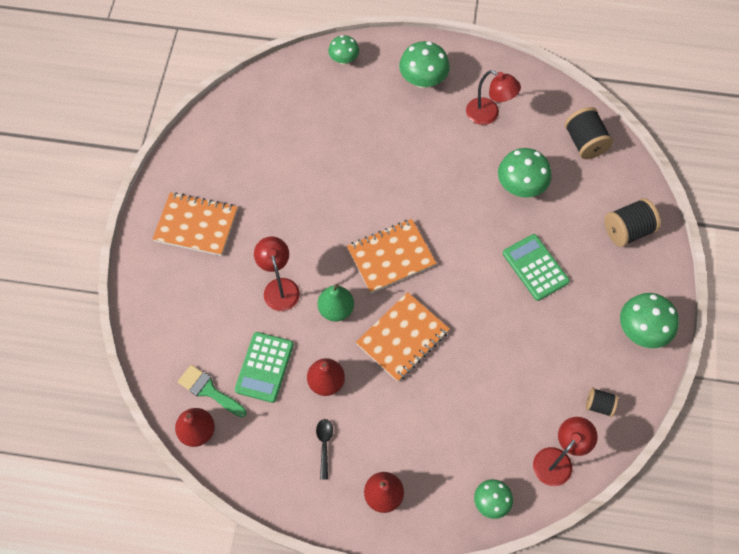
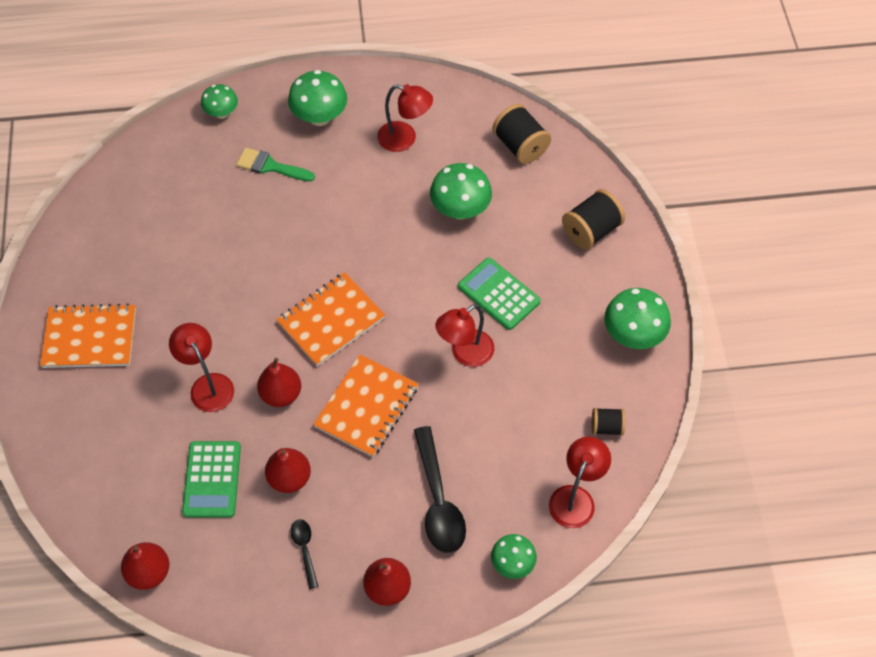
camera: 15 degrees left, 5 degrees down
green brush [178,365,247,418] -> green brush moved to [236,148,315,182]
green pear [318,283,354,321] -> red pear [257,358,301,407]
none -> black spoon [414,426,466,553]
none -> red lamp [435,304,494,367]

